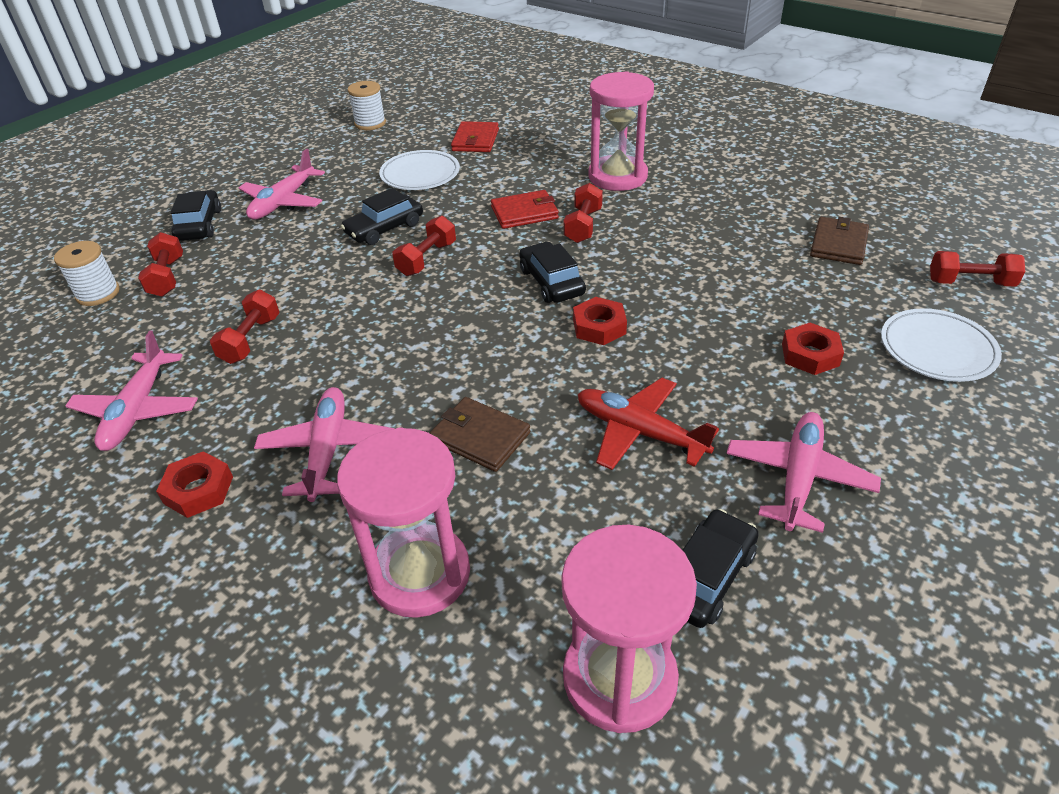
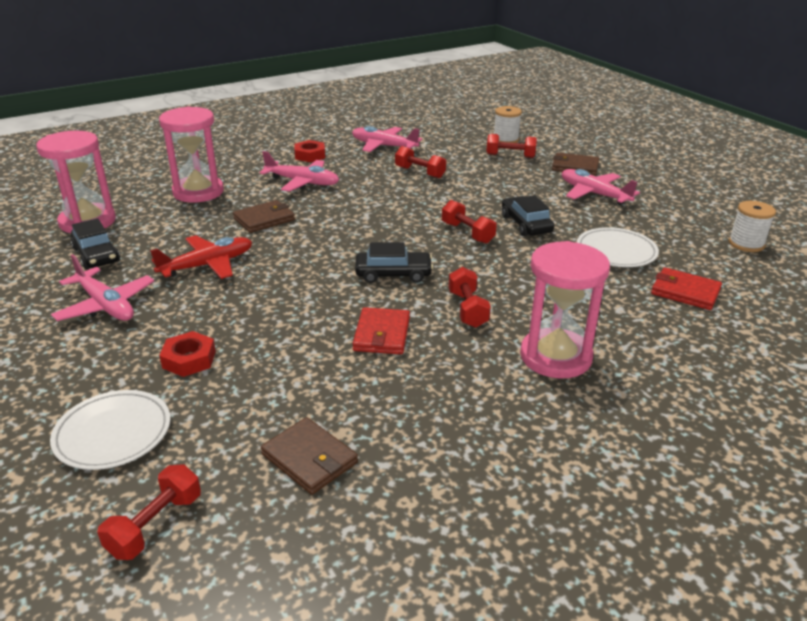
camera: 110 degrees right, 10 degrees down
black car [171,190,221,241] -> brown wallet [552,152,599,176]
red wallet [491,190,559,229] -> red wallet moved to [352,307,410,354]
red dumbbell [564,183,603,243] -> red dumbbell turned 45 degrees clockwise [448,267,491,328]
red nut [573,297,627,345] -> none

